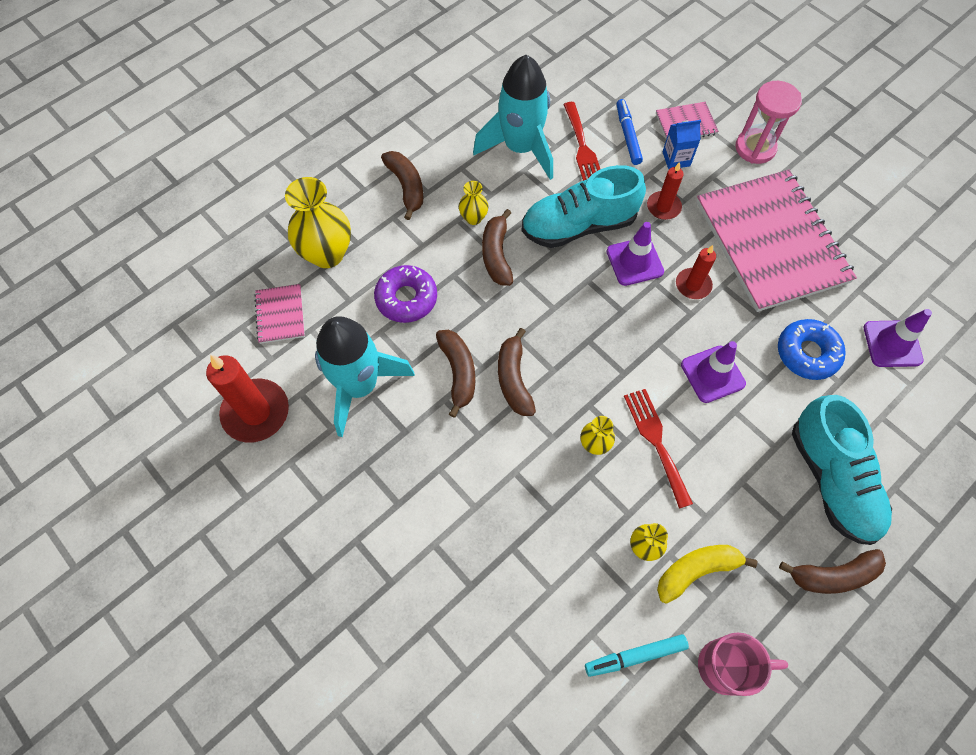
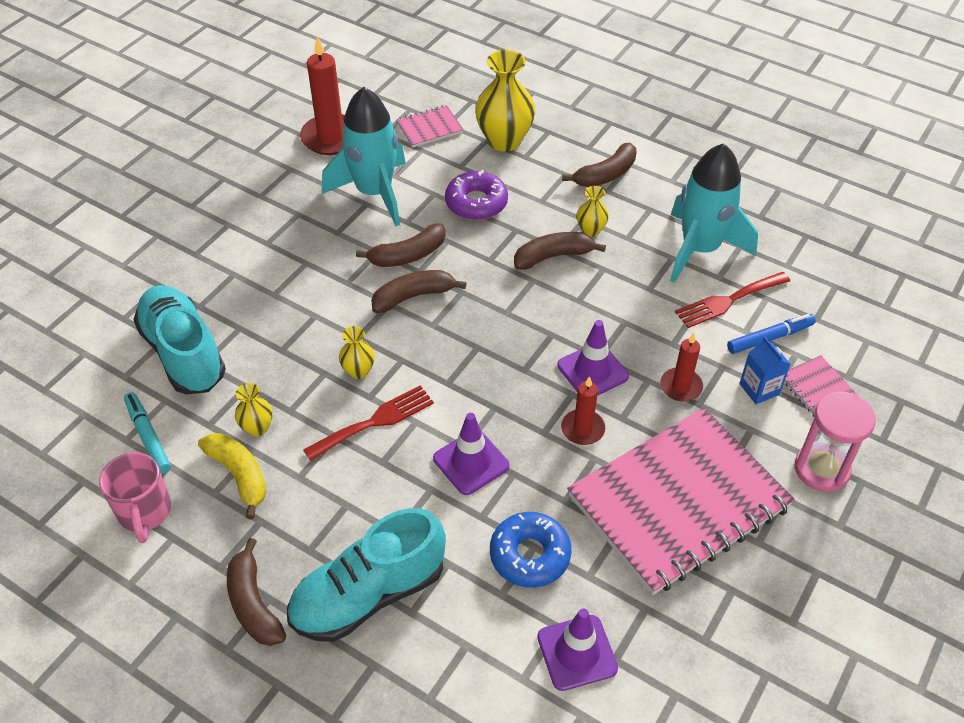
camera: 75 degrees right, 15 degrees down
turquoise shoe [521,165,646,248] -> turquoise shoe moved to [133,285,226,394]

